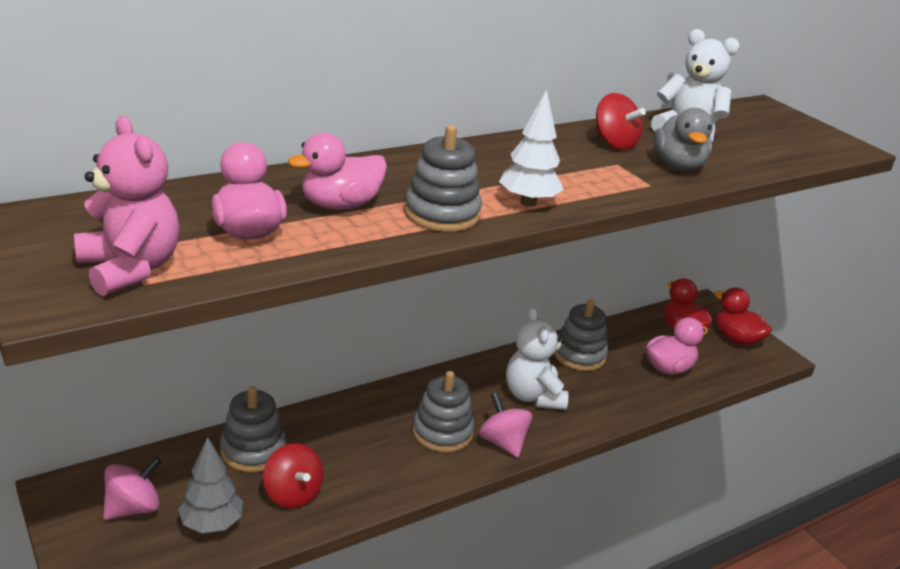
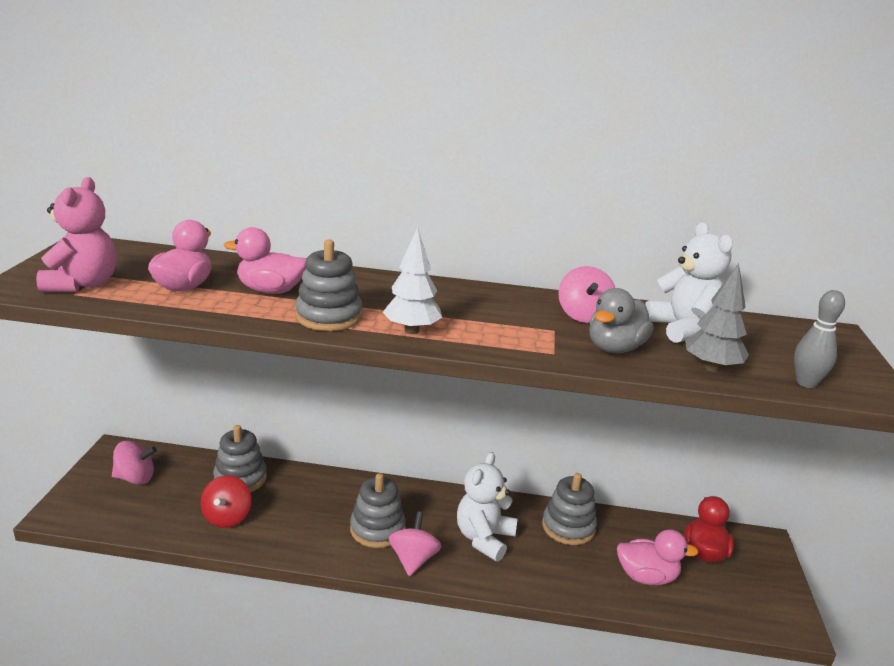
camera: 40 degrees right, 5 degrees down
grey tree [178,437,243,533] -> grey tree moved to [685,263,749,372]
red spinning top [595,93,646,150] -> pink spinning top [558,266,615,323]
red duck [714,287,772,346] -> none
none -> grey bowling pin [794,290,845,388]

